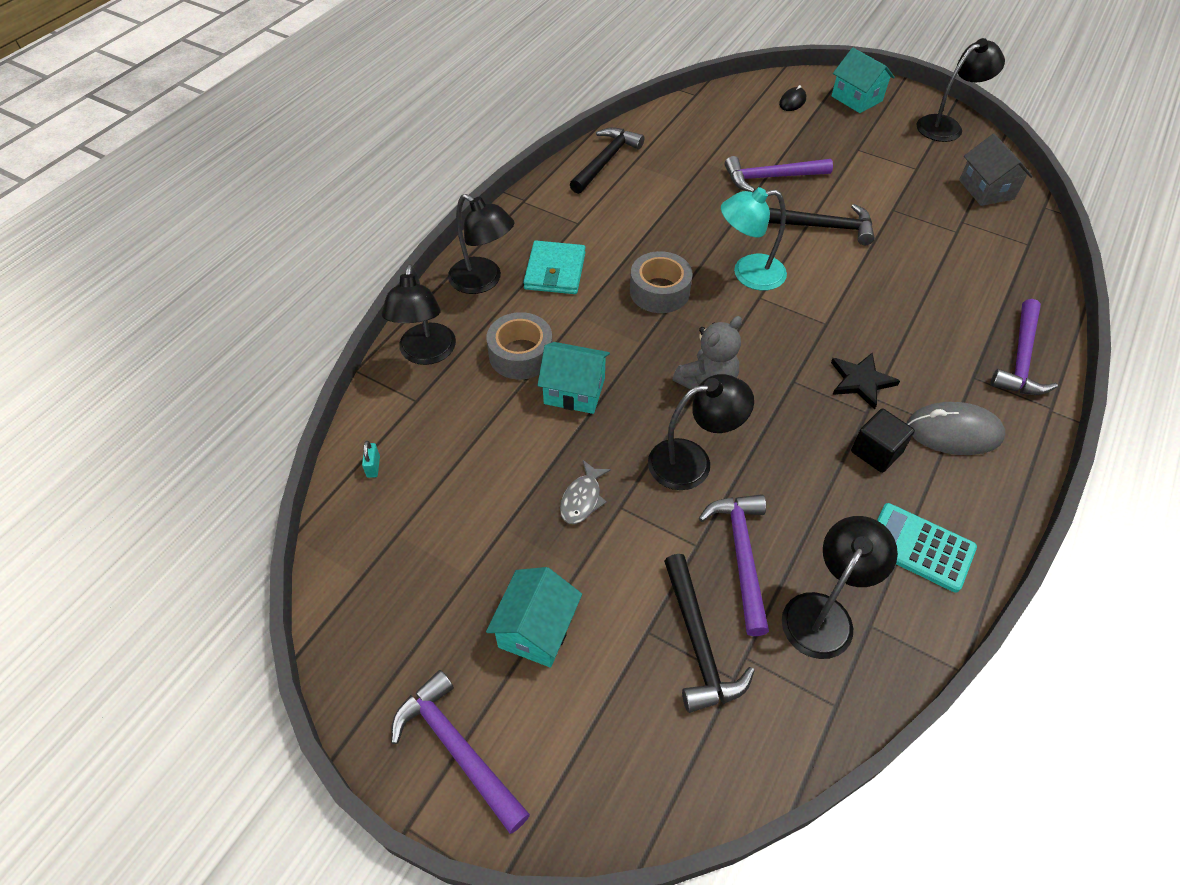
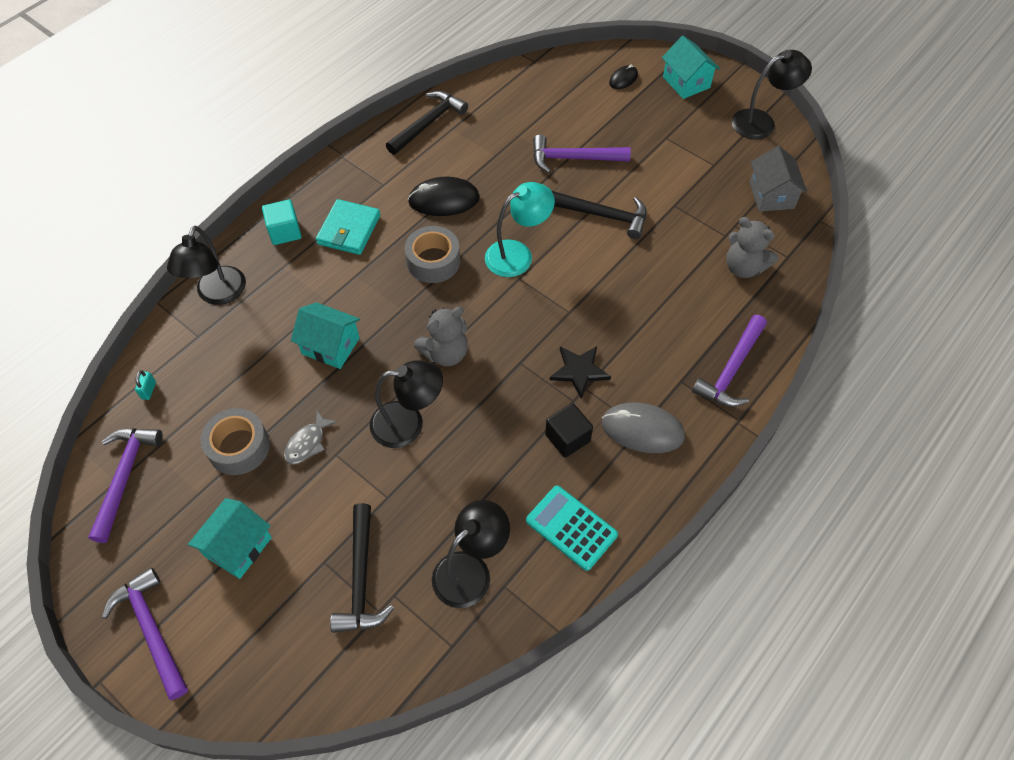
camera: 10 degrees right, 5 degrees up
black lamp [448,194,514,294] -> turquoise cube [262,200,301,245]
grey tape [486,312,552,379] -> grey tape moved to [201,408,270,475]
purple hammer [699,494,769,636] -> purple hammer moved to [88,428,163,543]
turquoise lamp [721,187,787,291] -> turquoise lamp turned 150 degrees clockwise [485,182,555,277]
none -> black mouse [408,177,480,216]
none -> grey teddy bear [726,217,779,278]

